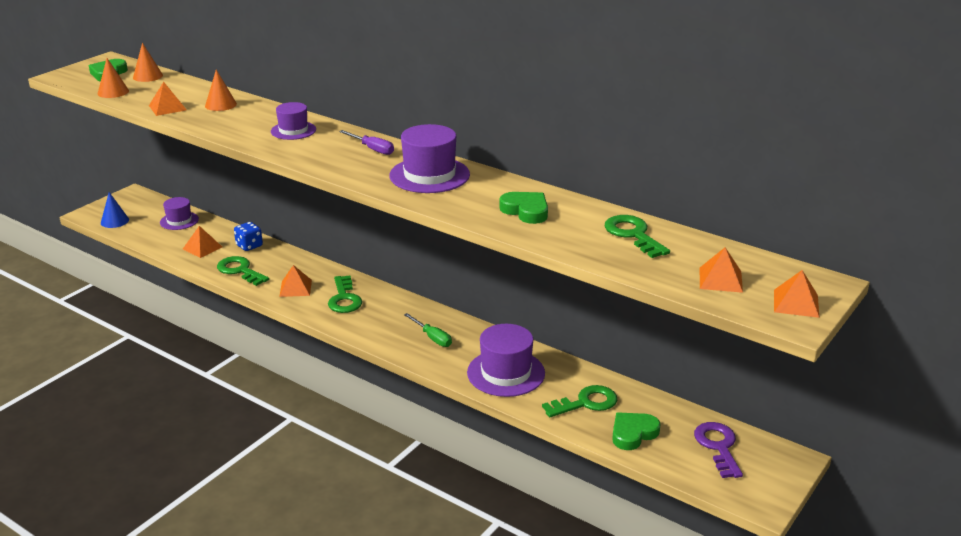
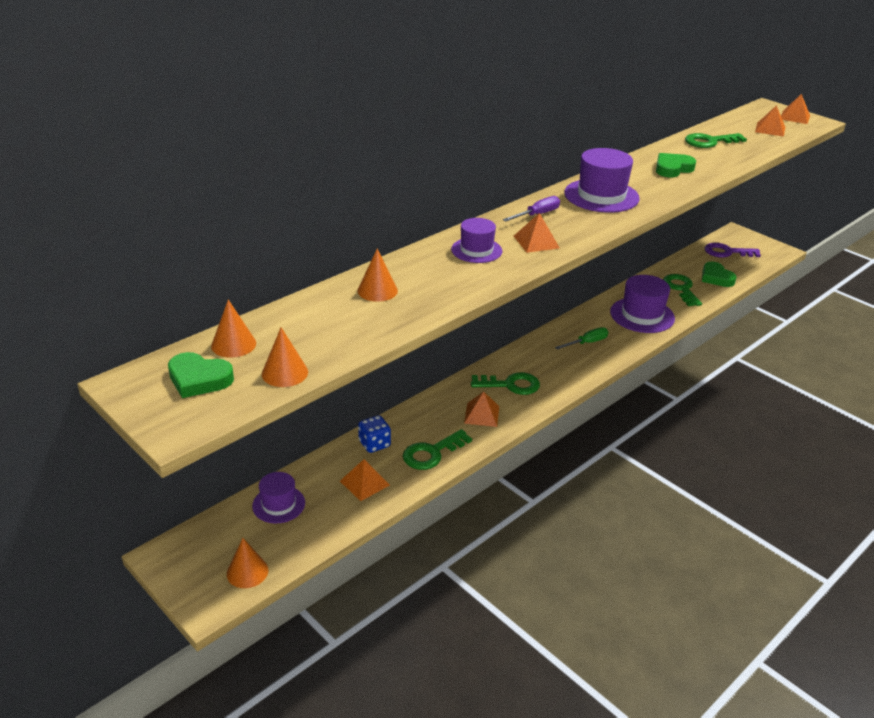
camera: 80 degrees left, 5 degrees up
blue cone [101,192,129,228] -> orange cone [227,538,268,588]
orange pyramid [149,82,187,116] -> orange pyramid moved to [514,213,560,253]

